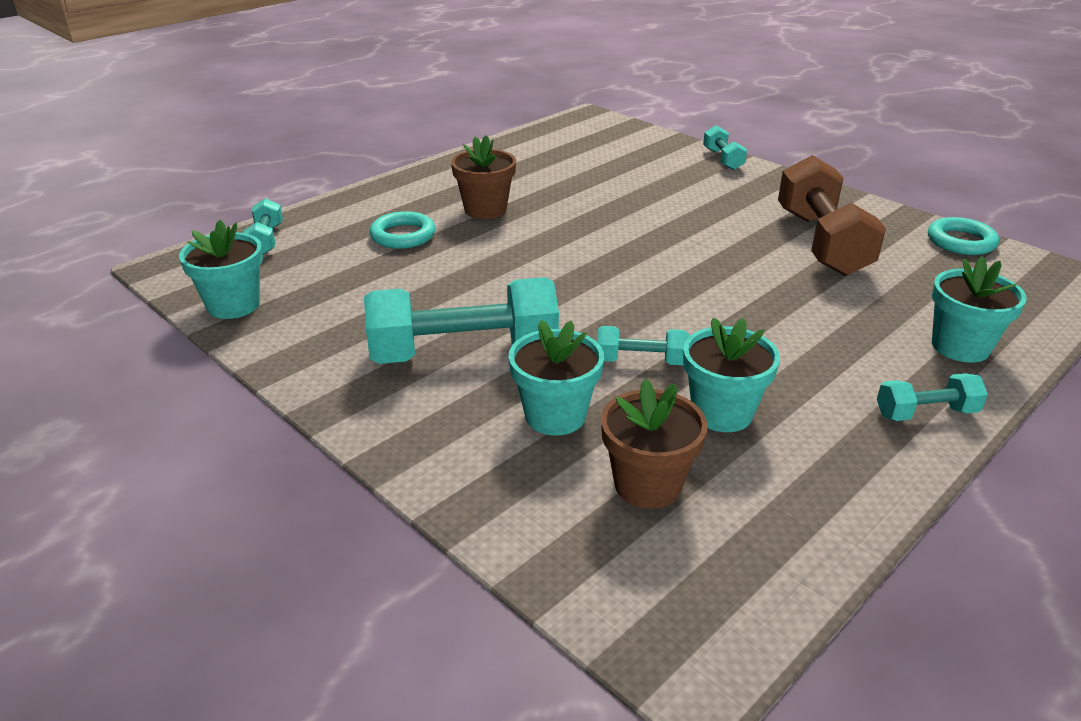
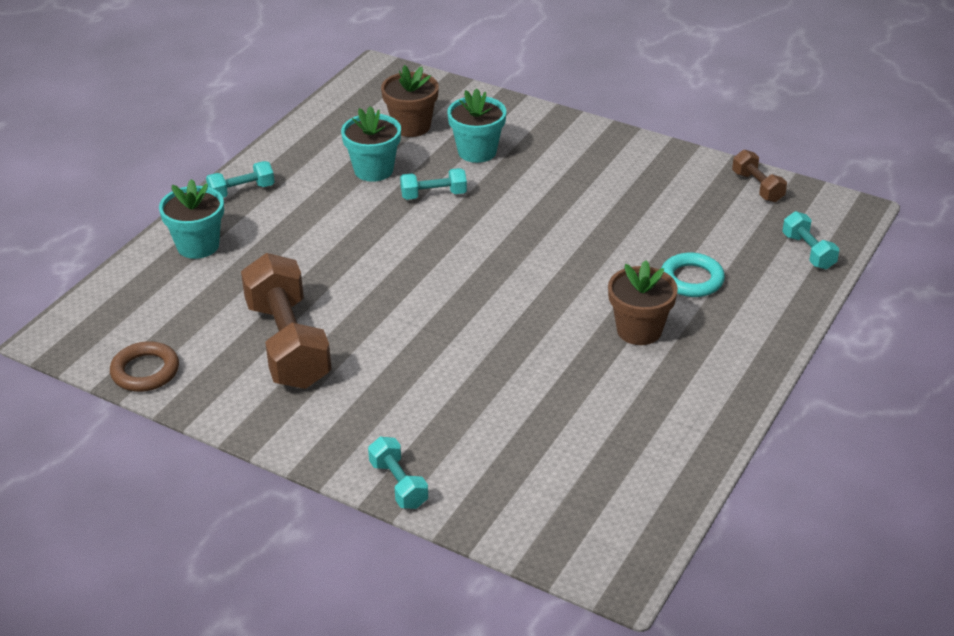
camera: 165 degrees right, 5 degrees up
turquoise flower pot [179,220,263,319] -> brown dumbbell [732,150,787,202]
turquoise dumbbell [364,277,559,364] -> none
turquoise ring [928,217,999,255] -> brown ring [110,341,179,392]

